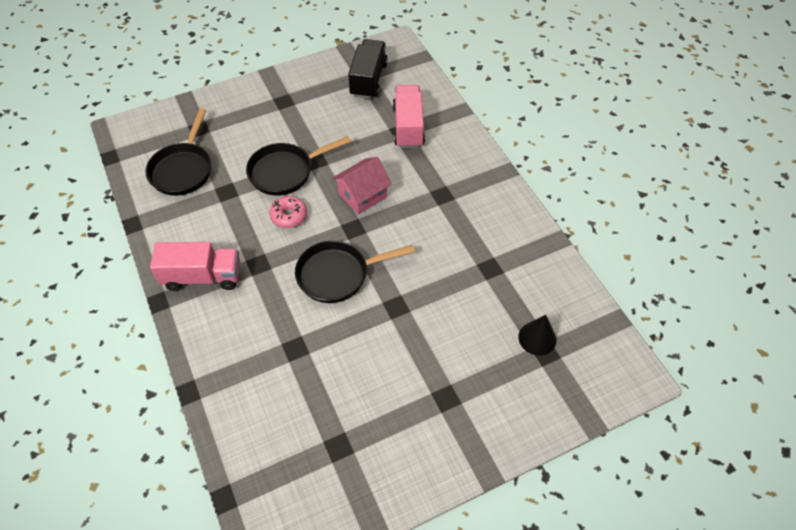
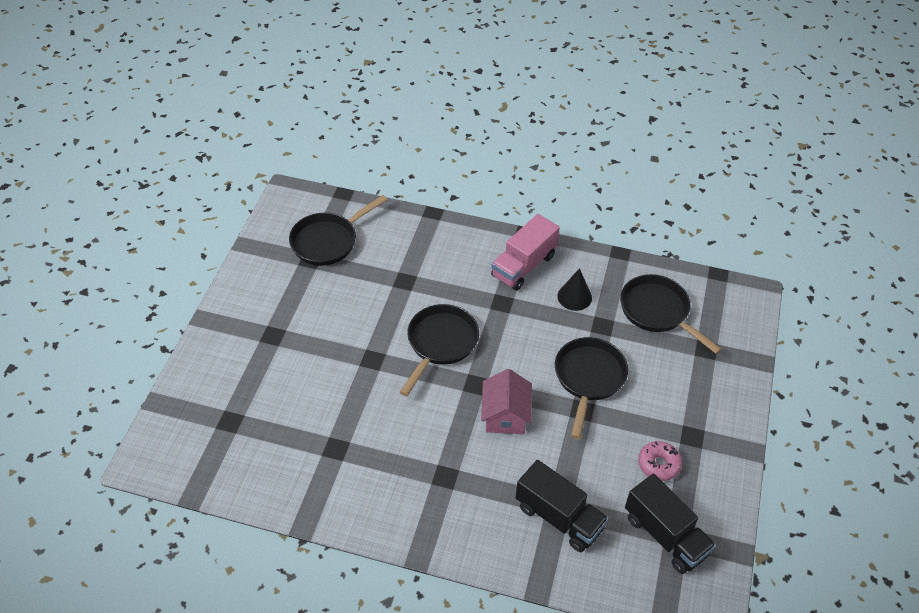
camera: 130 degrees right, 5 degrees down
pink donut [269,196,307,228] -> pink donut moved to [638,441,682,481]
pink truck [393,85,425,148] -> black truck [515,460,609,552]
black cone [519,315,556,356] -> black cone moved to [557,268,592,311]
none -> black pan [289,195,387,266]

